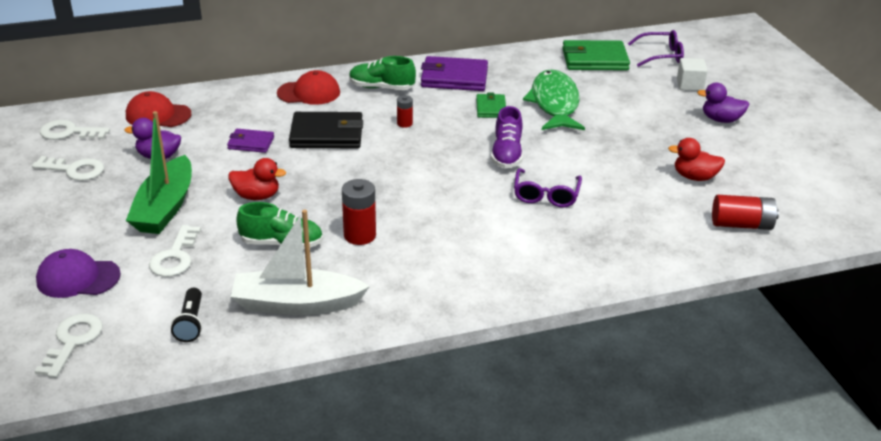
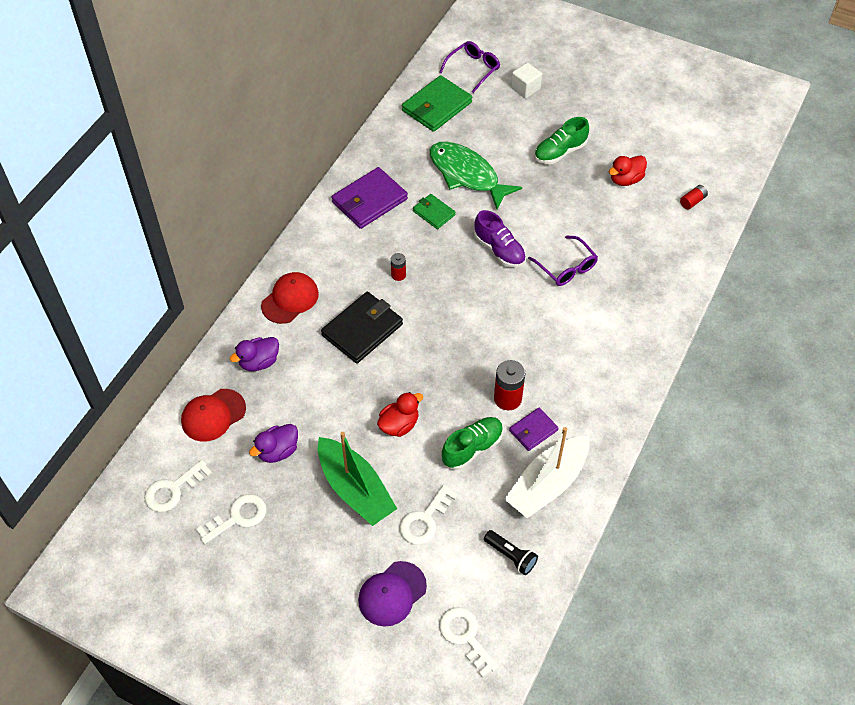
camera: 45 degrees left, 20 degrees up
white key [149,225,201,277] -> white key turned 75 degrees clockwise [399,485,458,545]
purple wallet [227,129,274,153] -> purple wallet moved to [509,408,558,451]
green shoe [349,56,416,90] -> green shoe moved to [534,117,589,164]
purple duck [697,83,750,123] -> purple duck moved to [230,337,279,371]
red battery [712,195,779,230] -> red battery [680,185,708,210], size x0.57

